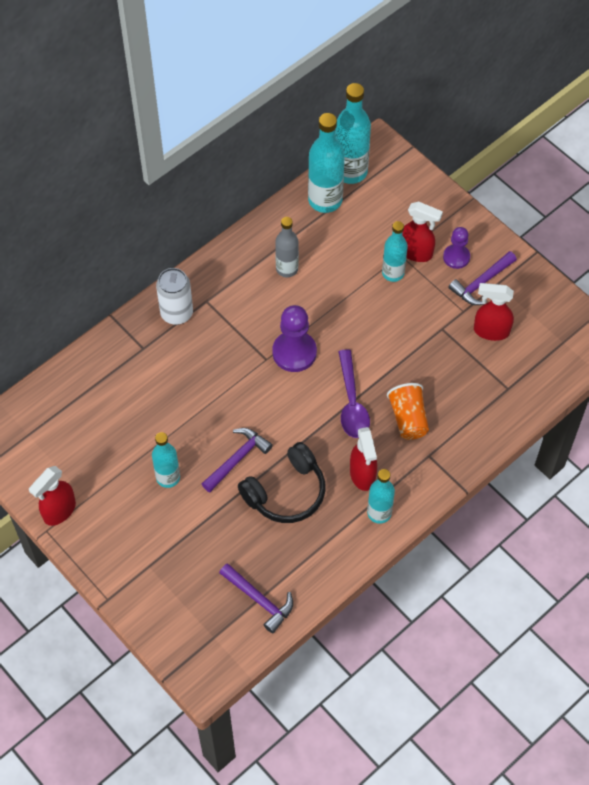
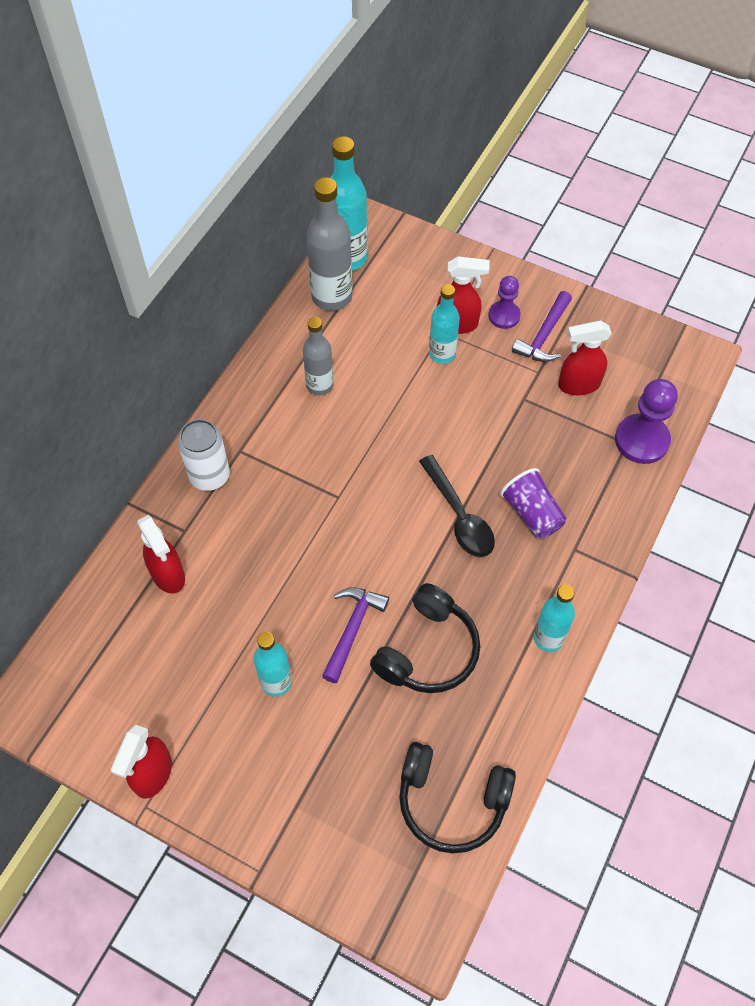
camera: 20 degrees left, 0 degrees up
purple hammer [219,563,293,633] -> black headphones [399,742,516,854]
purple pawn [272,305,317,372] -> purple pawn moved to [615,379,678,464]
turquoise bottle [308,113,345,213] -> grey bottle [306,177,353,311]
purple spoon [338,349,370,438] -> black spoon [419,455,495,557]
red spray bottle [350,427,377,491] -> red spray bottle moved to [137,515,185,594]
orange cup [387,383,429,440] -> purple cup [500,468,566,539]

